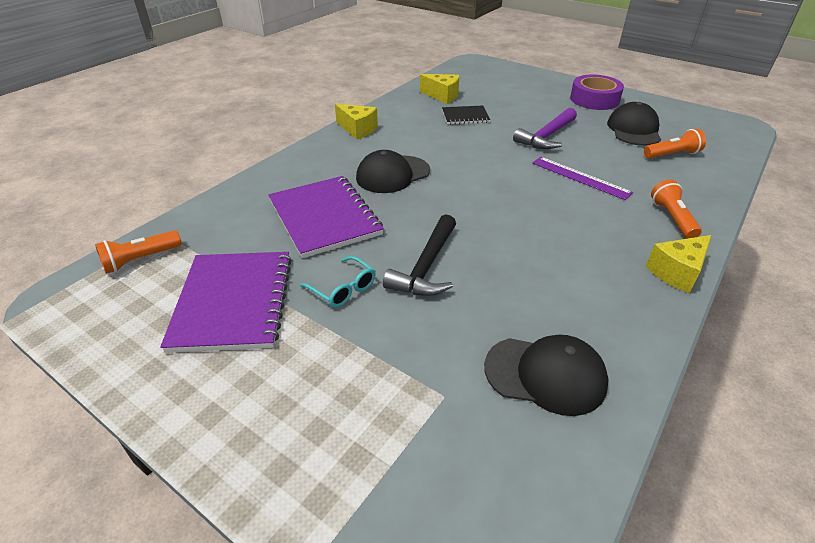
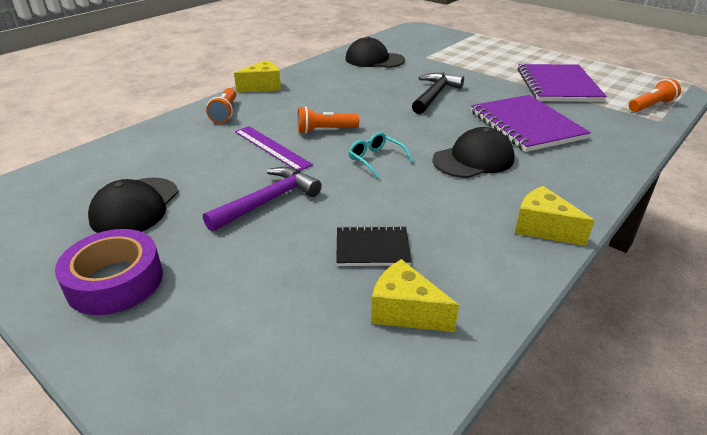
camera: 175 degrees left, 5 degrees down
turquoise glasses [300,256,376,308] -> turquoise glasses moved to [349,132,414,179]
orange flashlight [644,129,706,158] -> orange flashlight moved to [297,106,359,134]

